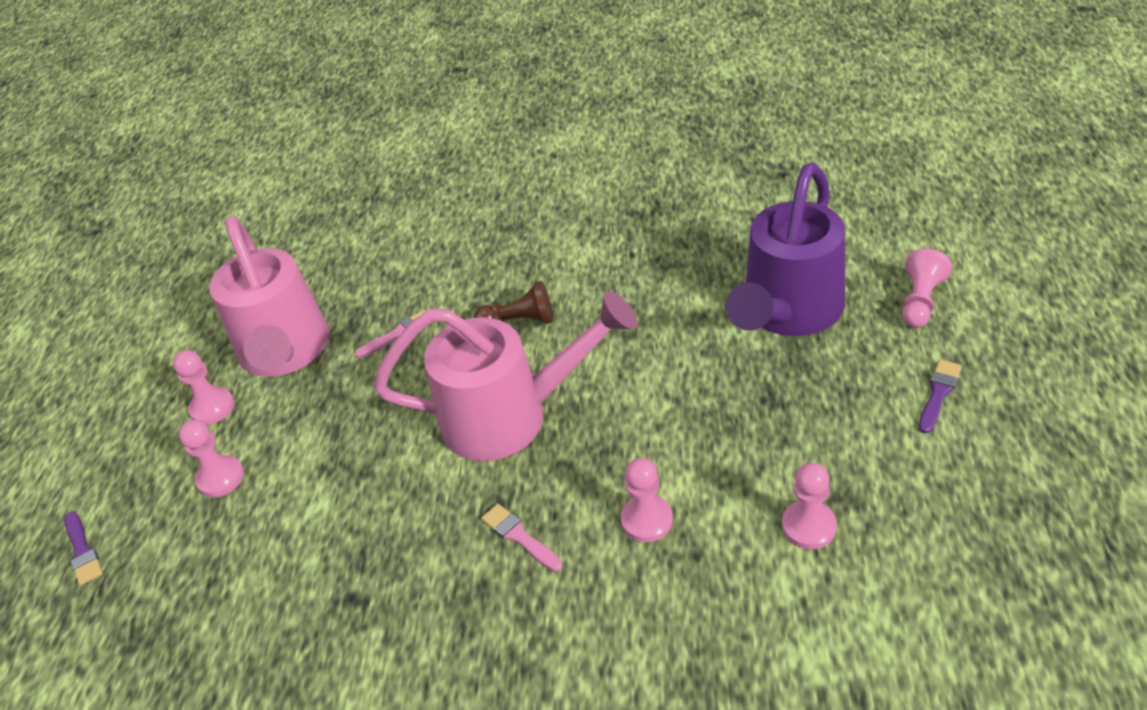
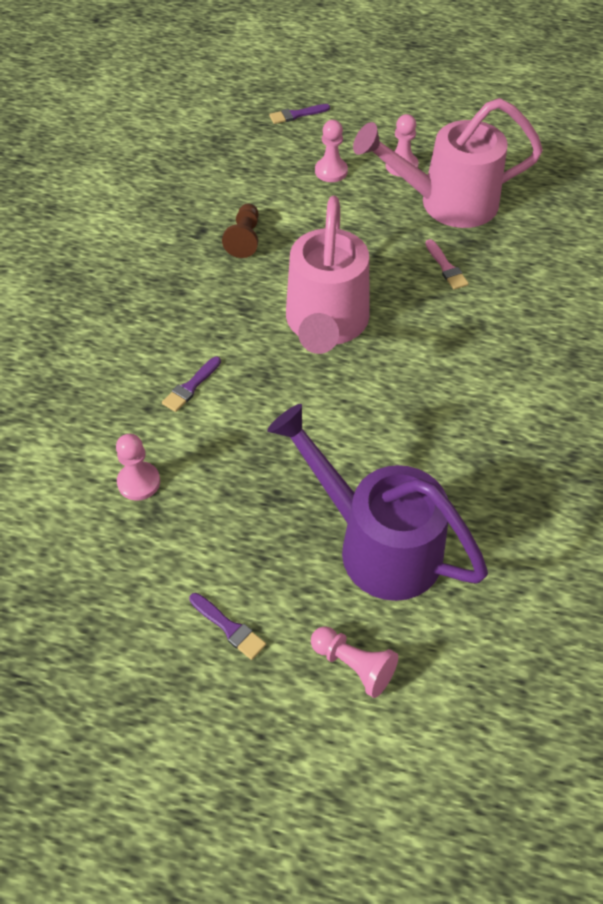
camera: 95 degrees right, 10 degrees up
brown pawn [474,281,553,324] -> brown pawn moved to [222,204,259,258]
pink brush [481,504,563,571] -> none
pink pawn [621,458,673,542] -> purple brush [162,356,221,412]

